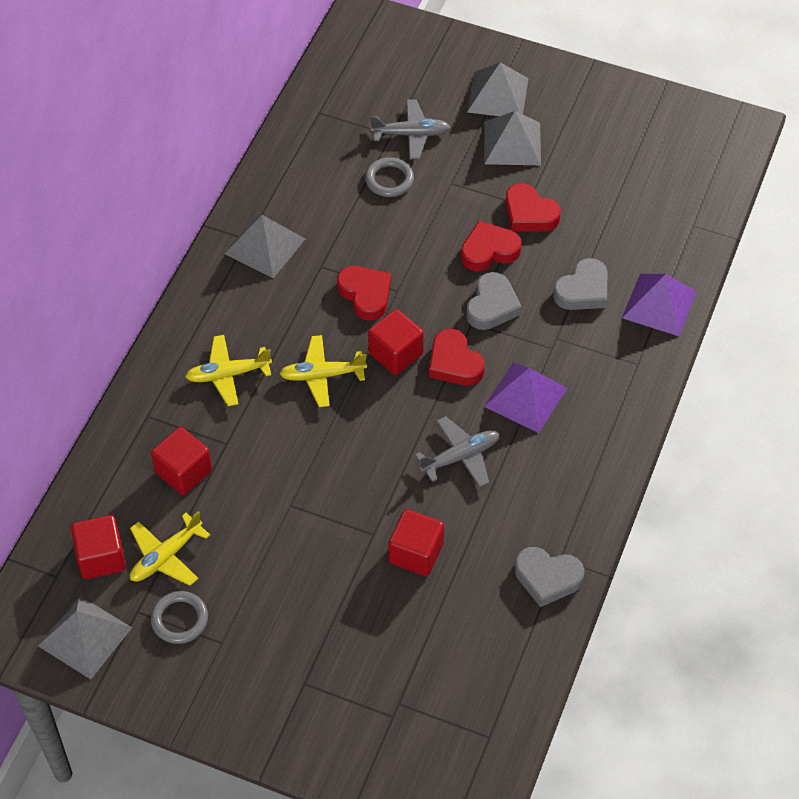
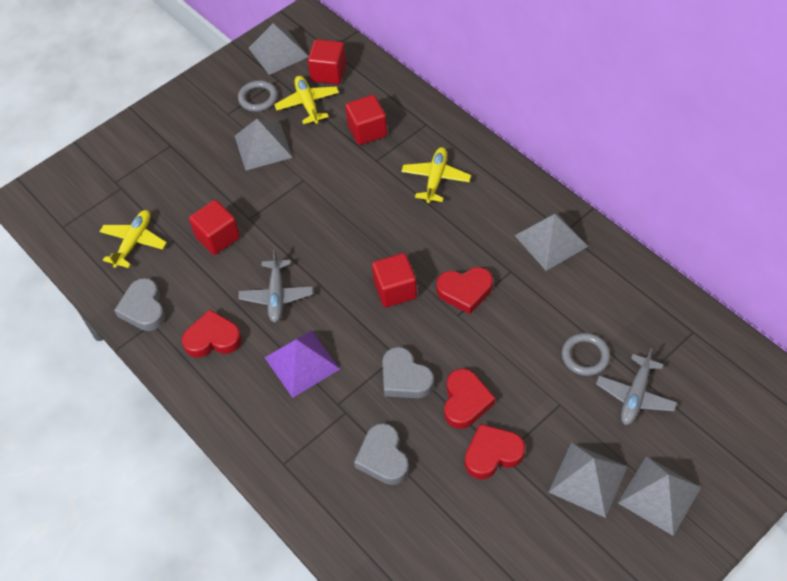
camera: 120 degrees right, 0 degrees up
yellow plane [279,335,367,407] -> yellow plane moved to [99,210,167,268]
red heart [429,329,485,386] -> red heart moved to [182,309,242,358]
grey heart [515,547,584,607] -> grey heart turned 60 degrees counterclockwise [114,278,165,331]
purple pyramid [622,274,697,336] -> none
none -> grey pyramid [235,119,293,170]

